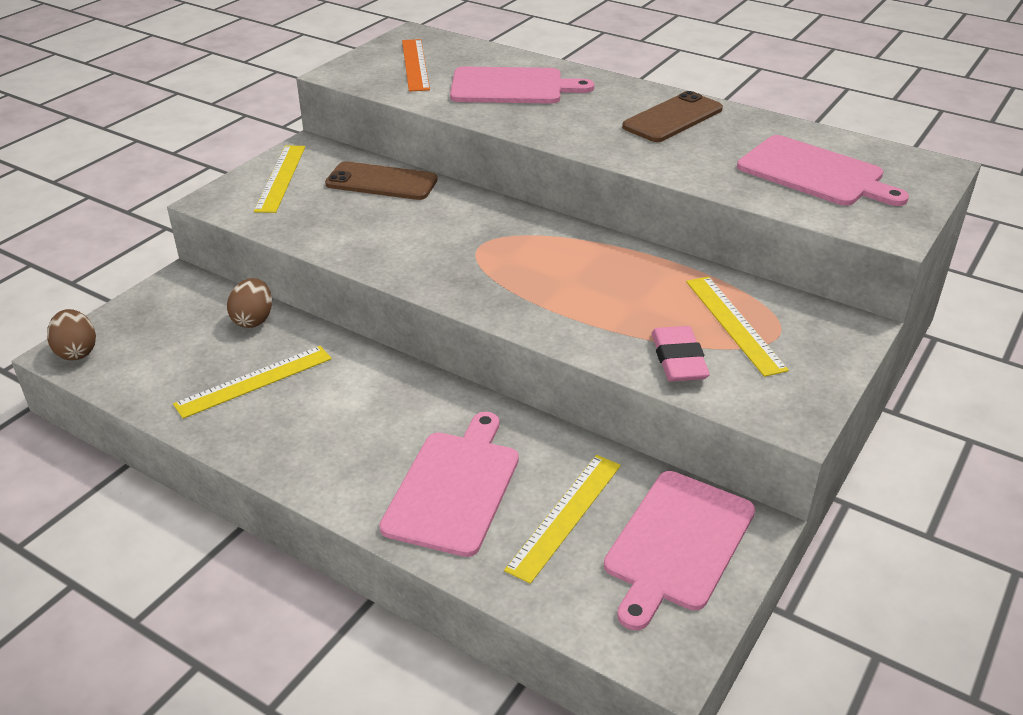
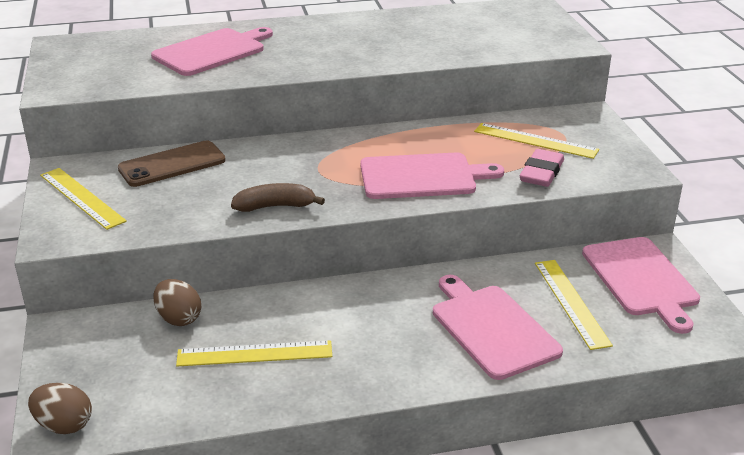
camera: 45 degrees left, 5 degrees down
yellow ruler [173,346,332,419] -> yellow ruler turned 75 degrees clockwise [176,340,332,367]
orange ruler [402,39,430,92] -> none
brown phone [622,91,723,142] -> none
pink eraser [651,326,710,382] -> pink eraser turned 75 degrees clockwise [519,149,564,187]
pink cutting board [737,135,909,206] -> pink cutting board moved to [360,153,504,199]
none -> brown banana [231,183,325,212]

